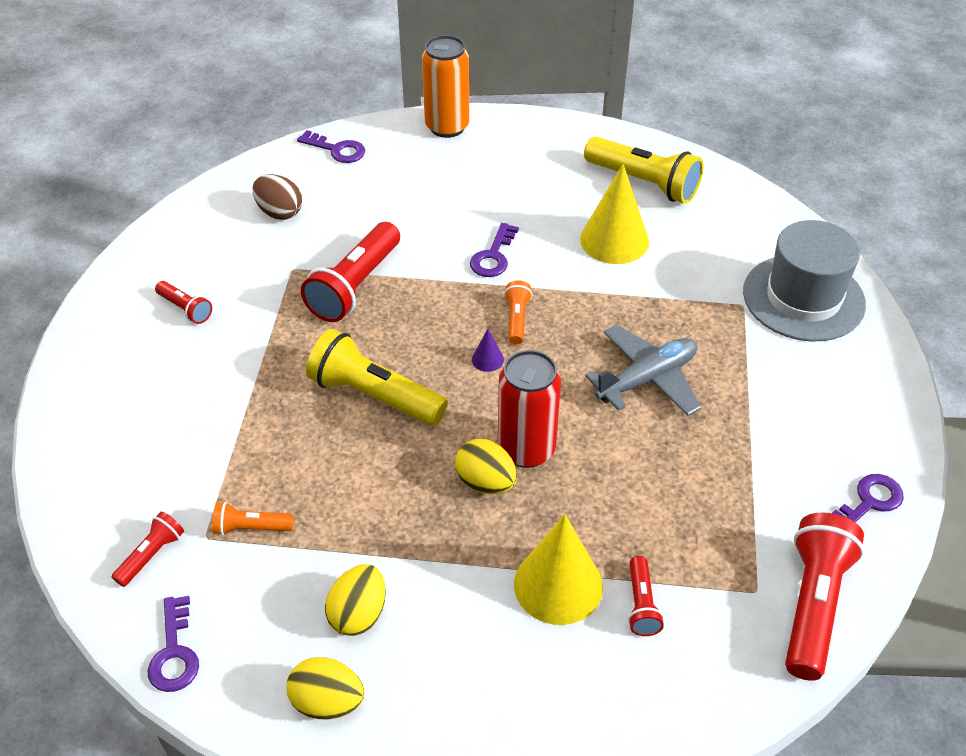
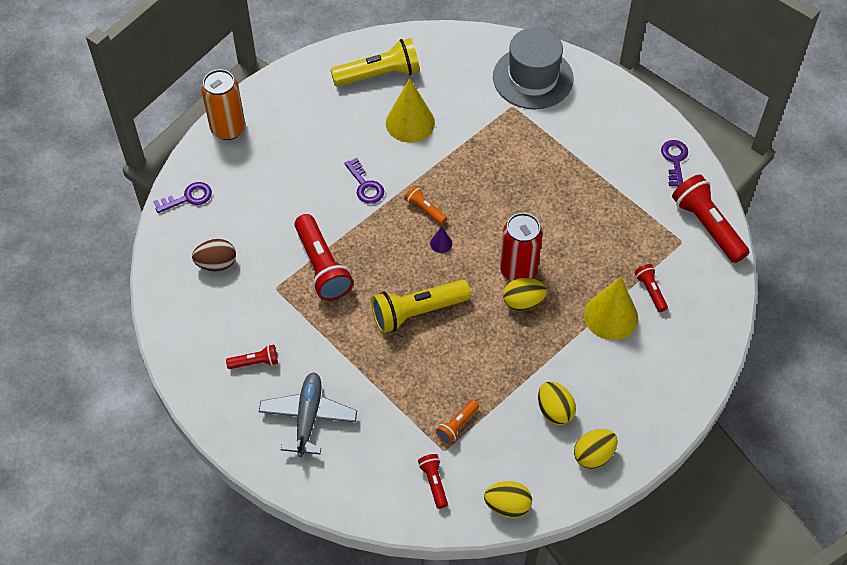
camera: 50 degrees left, 10 degrees up
purple key [148,596,199,692] -> yellow egg [484,481,532,518]
grey plane [585,325,701,416] -> grey plane moved to [259,372,357,457]
red flashlight [628,556,664,636] -> red flashlight turned 150 degrees counterclockwise [635,264,668,312]

